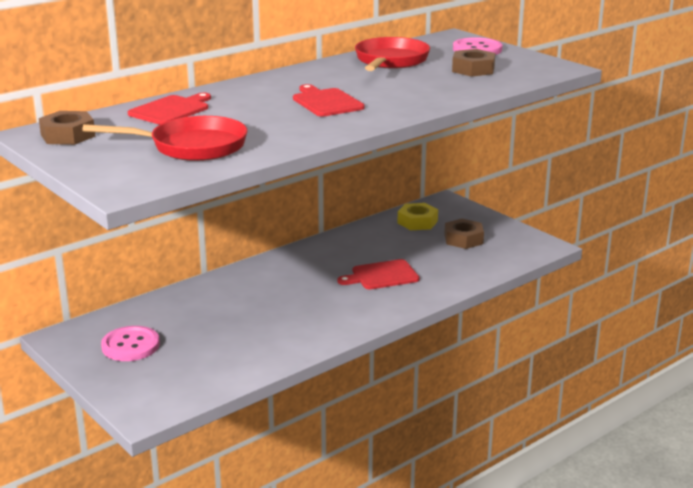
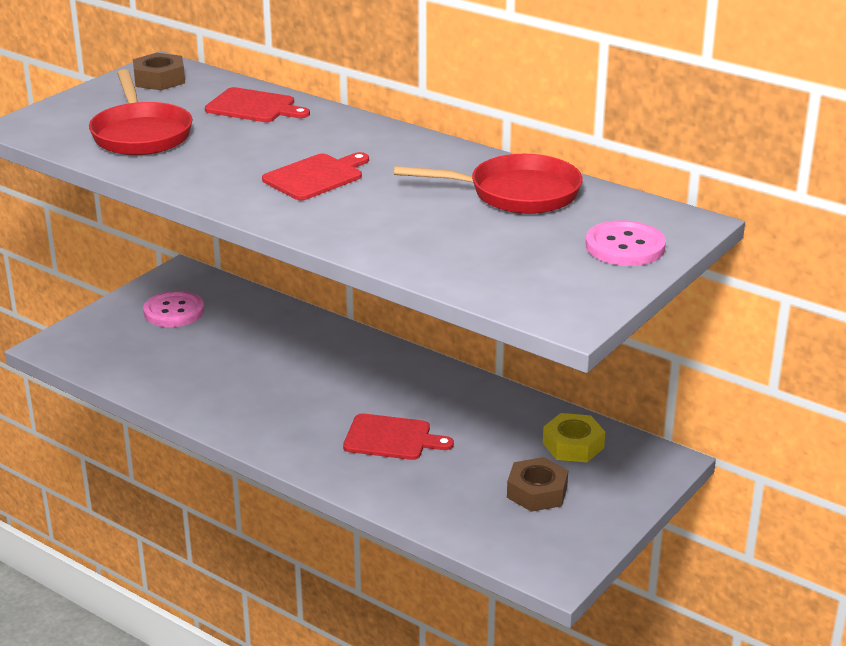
camera: 75 degrees right, 5 degrees up
red cutting board [338,259,420,289] -> red cutting board turned 135 degrees clockwise [343,413,454,460]
brown nut [452,49,495,77] -> none

